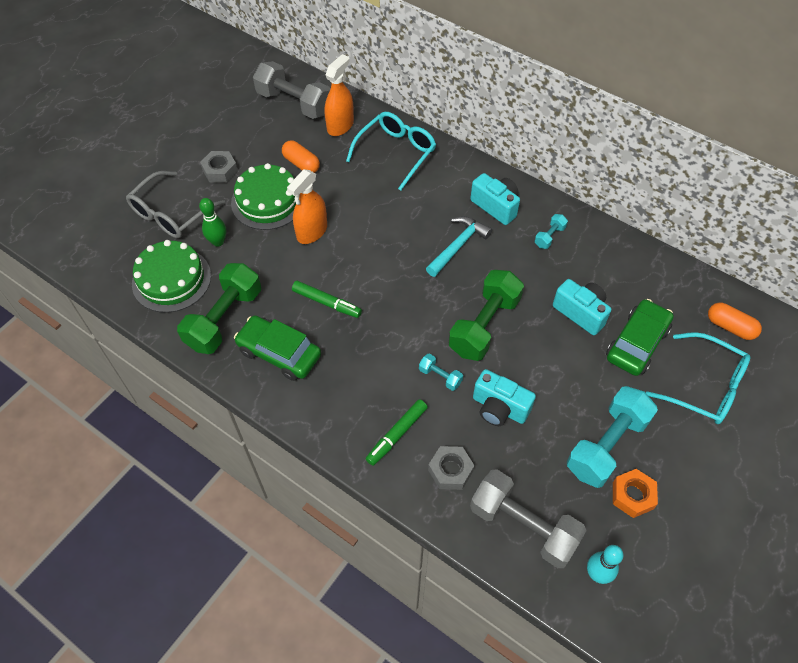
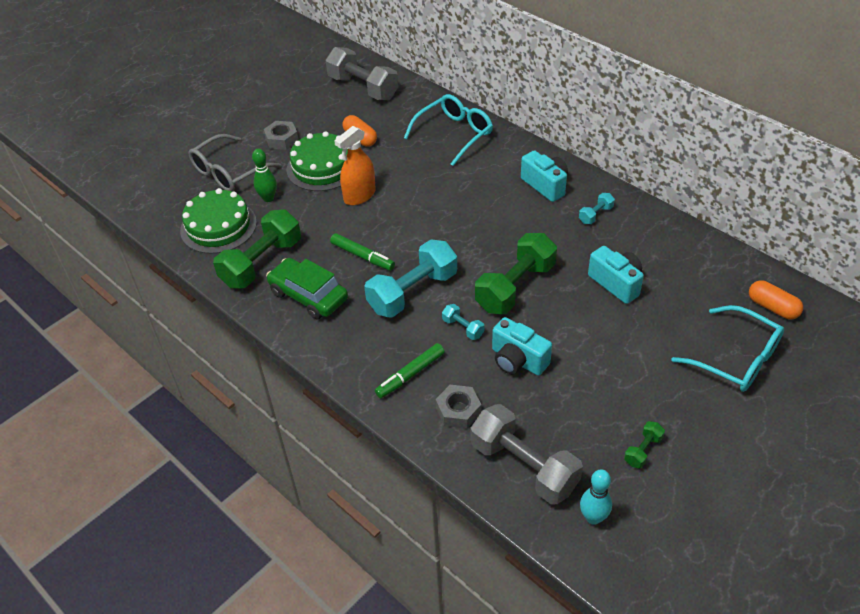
camera: 10 degrees right, 10 degrees down
orange spray bottle [325,54,354,136] -> none
turquoise hammer [426,216,492,277] -> none
turquoise dumbbell [567,386,658,488] -> turquoise dumbbell moved to [364,239,457,318]
green car [606,299,674,376] -> none
orange nut [613,469,658,518] -> green dumbbell [624,421,665,468]

